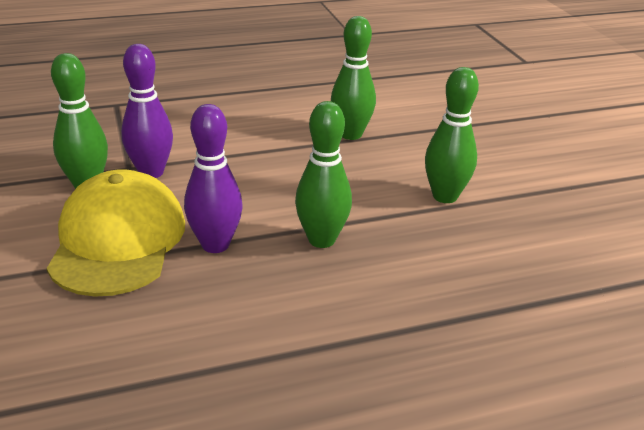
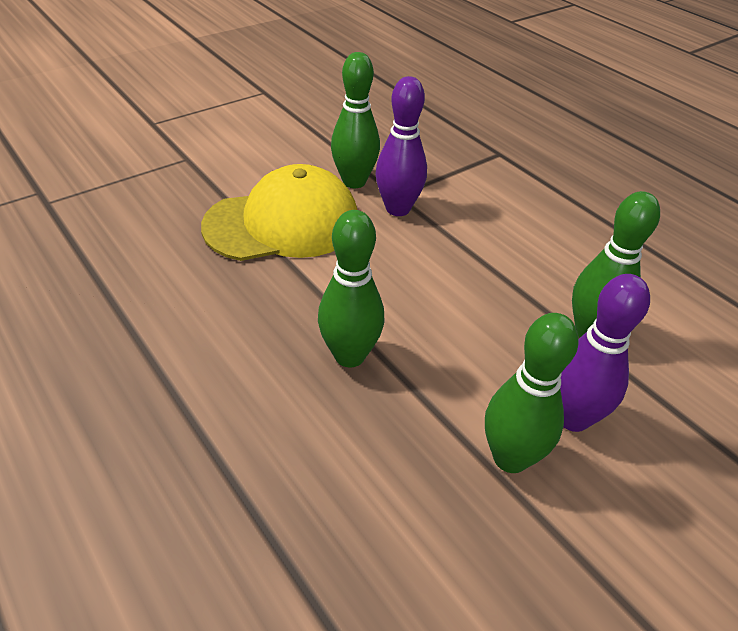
camera: 70 degrees right, 10 degrees up
purple bowling pin [184,104,243,253] -> purple bowling pin moved to [560,274,650,432]

